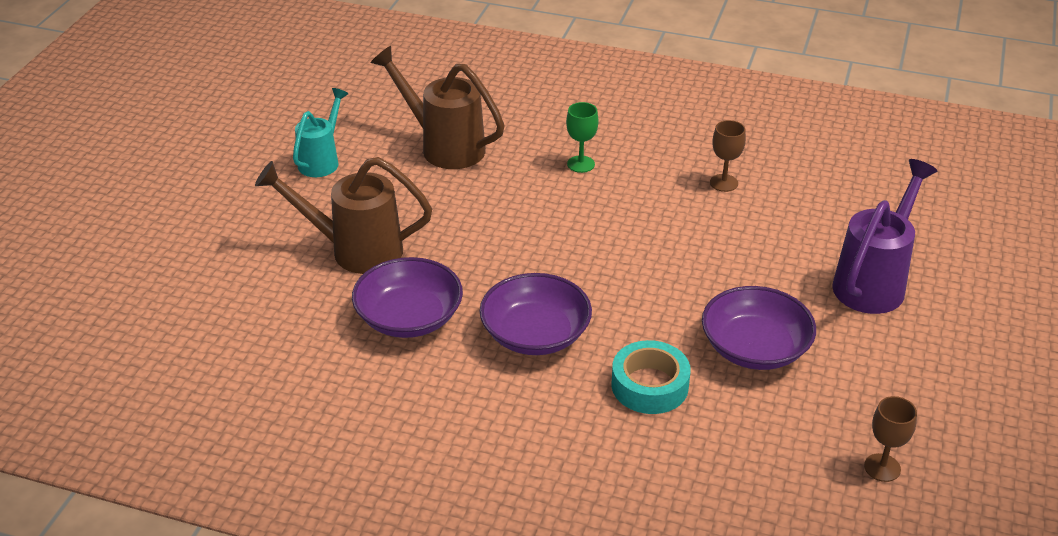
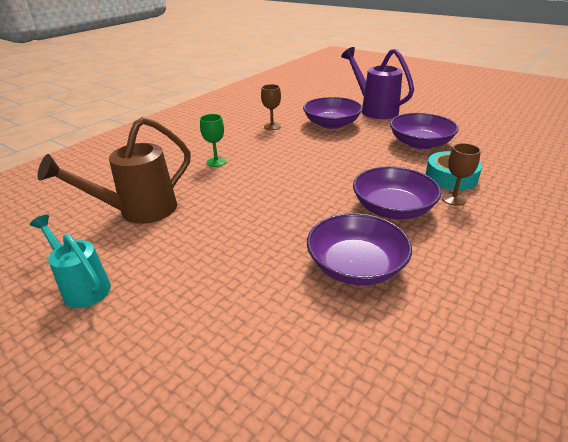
camera: 70 degrees left, 5 degrees down
brown watering can [255,157,432,274] -> none
brown goblet [864,396,917,482] -> brown goblet moved to [442,143,481,206]
none -> purple bowl [303,97,363,129]

